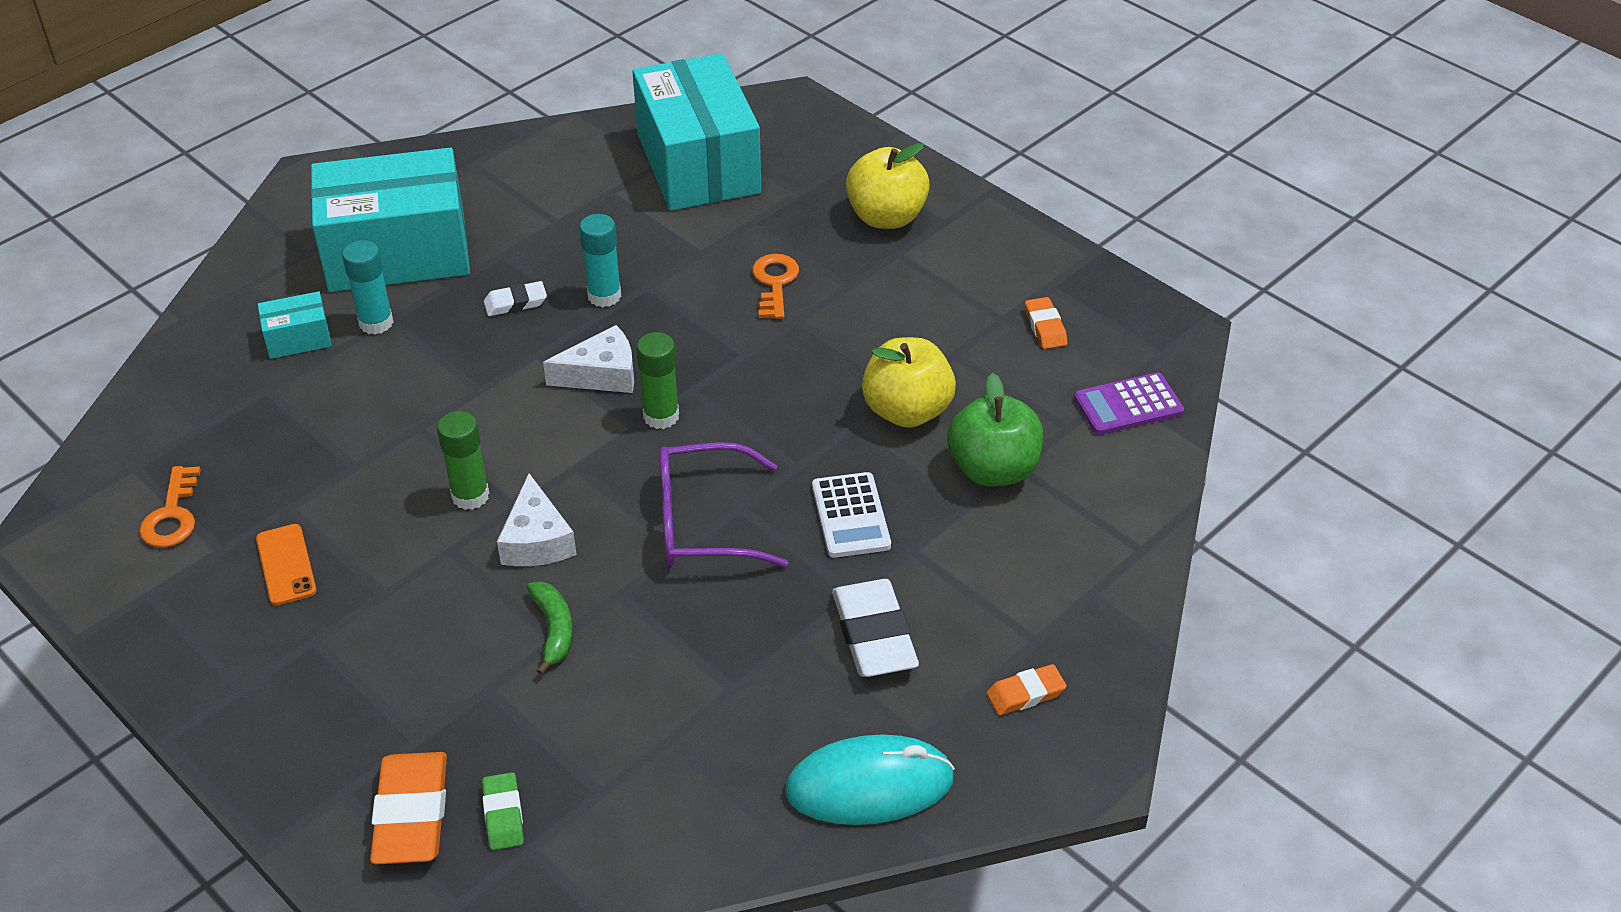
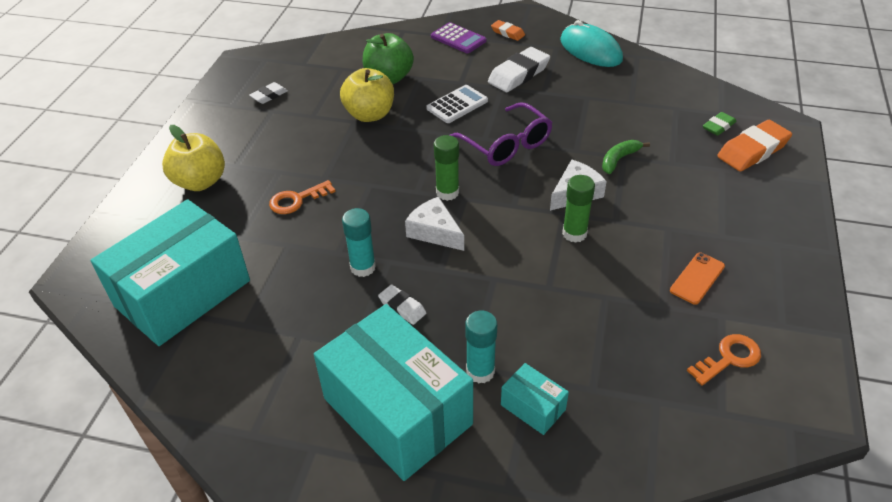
camera: 120 degrees left, 0 degrees up
orange eraser [1025,297,1067,349] -> white eraser [249,82,288,104]
purple calculator [1074,372,1184,435] -> purple calculator moved to [431,22,486,53]

